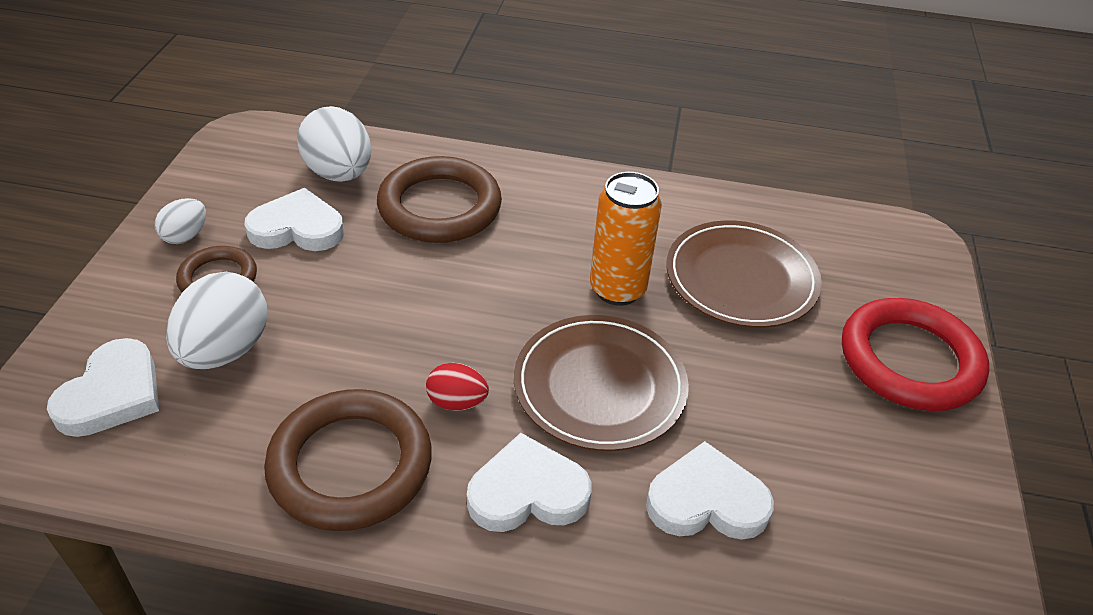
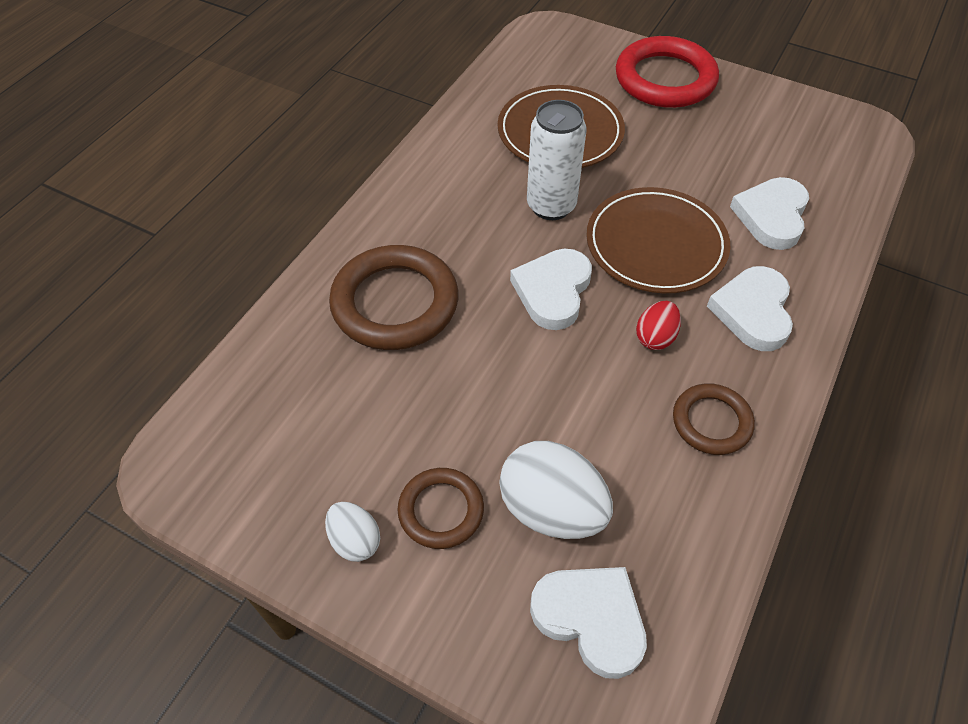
camera: 70 degrees left, 10 degrees up
white heart [244,188,344,251] -> white heart moved to [510,249,592,330]
brown ring [264,389,432,531] -> brown ring [673,383,755,455], size x0.57
white egg [297,106,371,182] -> none
orange can [590,172,662,306] -> white can [527,100,587,220]

